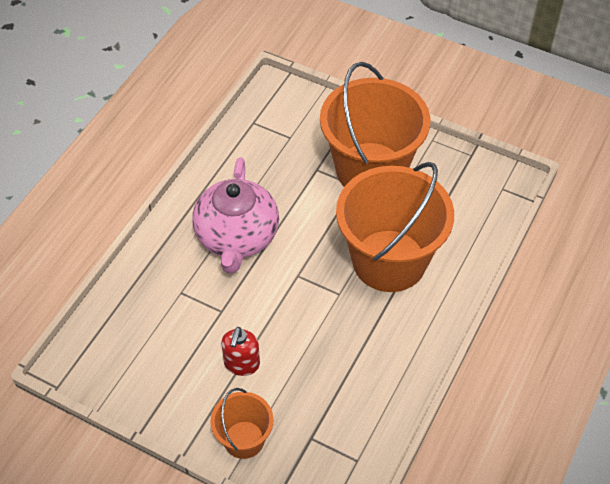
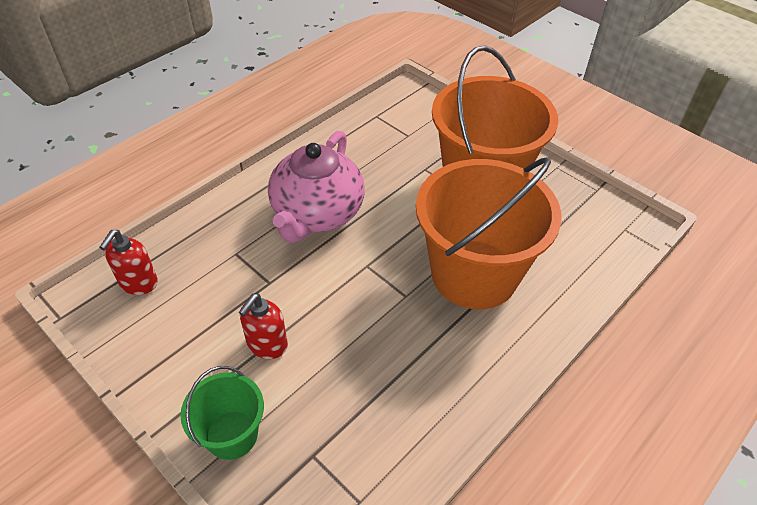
camera: 15 degrees right, 5 degrees down
orange bucket [210,388,273,459] -> green bucket [180,366,264,460]
none -> red soap dispenser [99,230,158,295]

